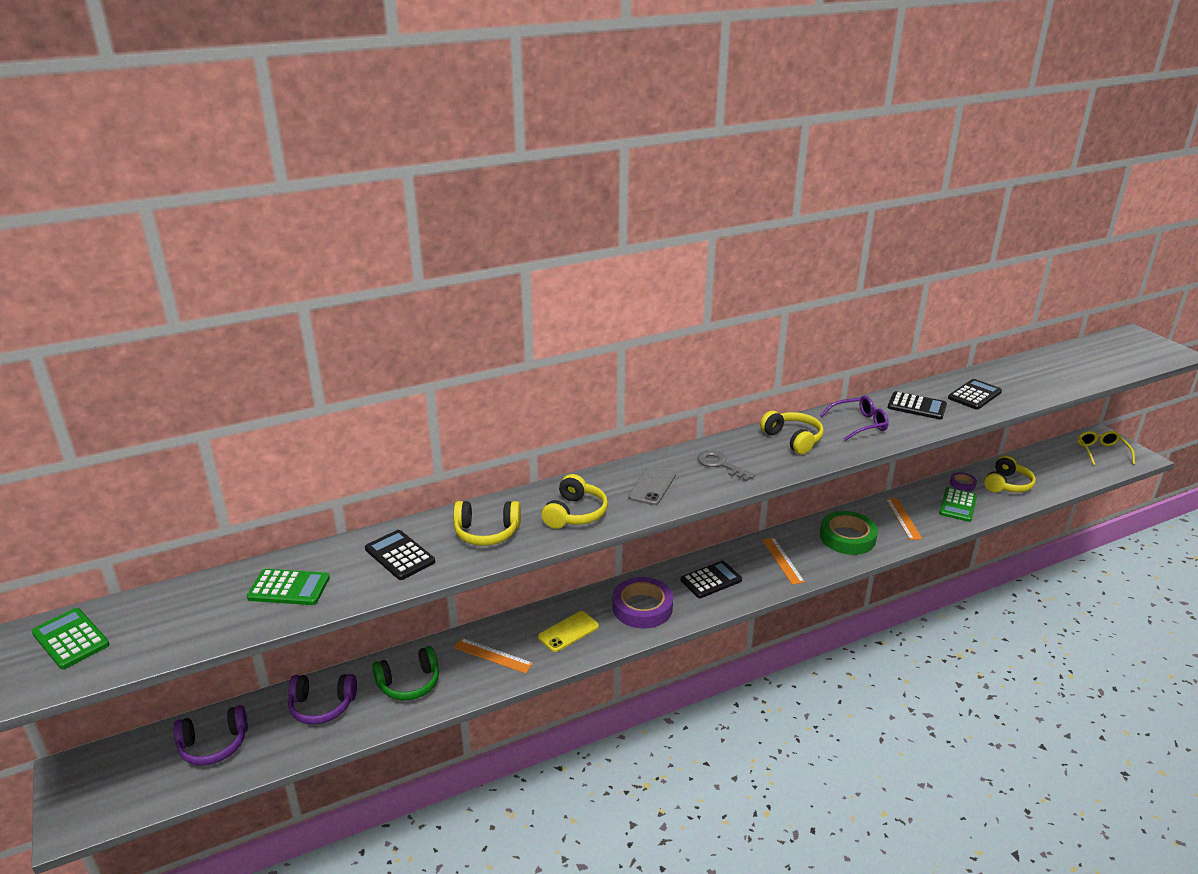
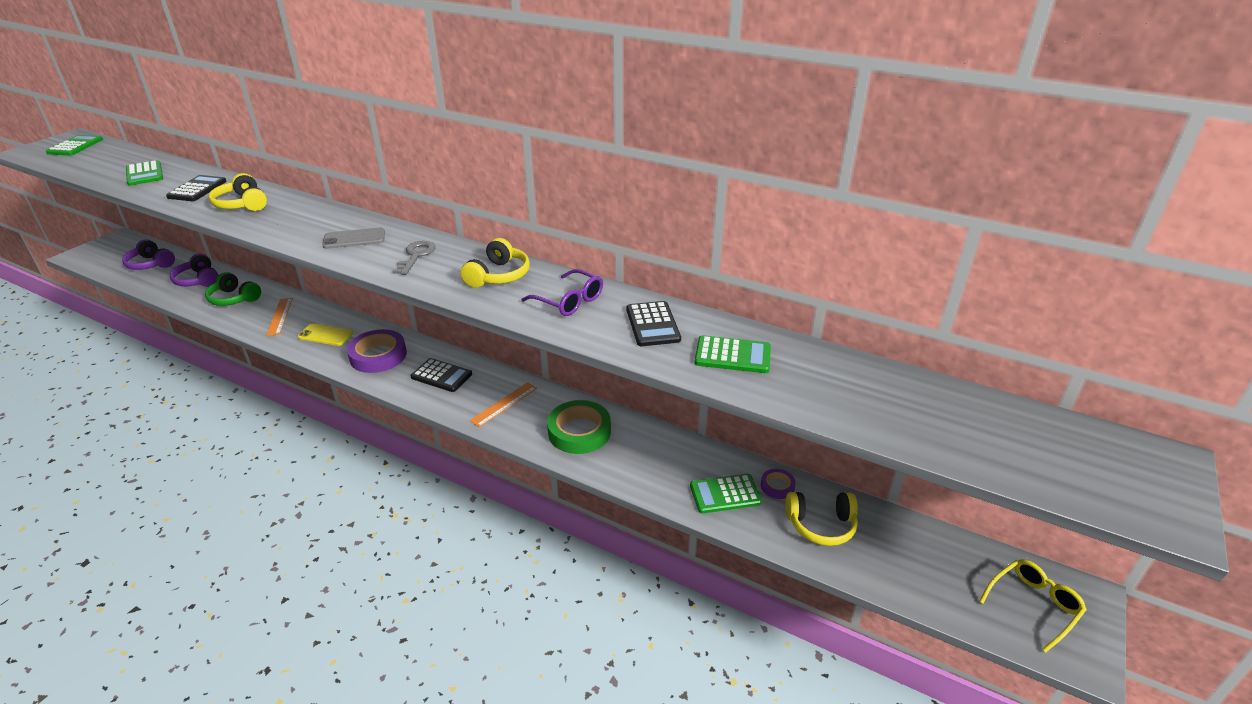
camera: 55 degrees right, 5 degrees up
yellow headphones [541,474,608,529] -> none
orange ruler [886,498,922,540] -> none
black calculator [948,379,1002,410] -> green calculator [694,335,771,373]

